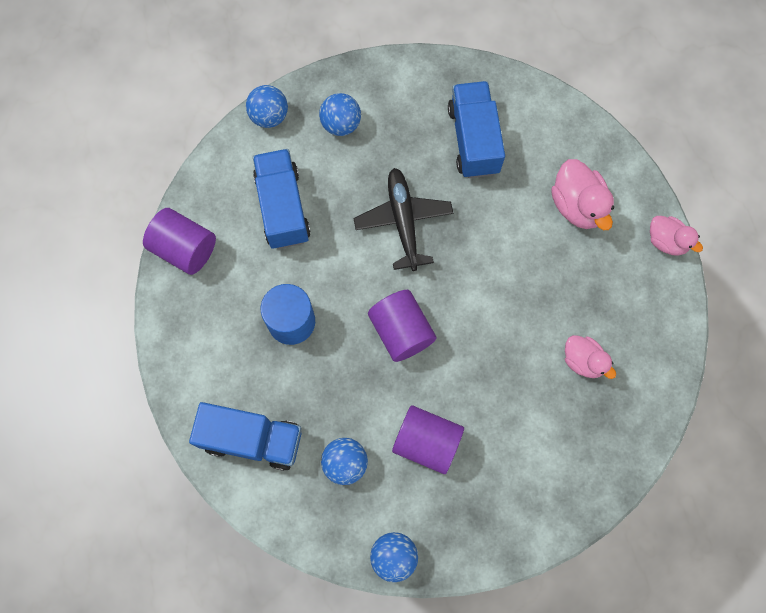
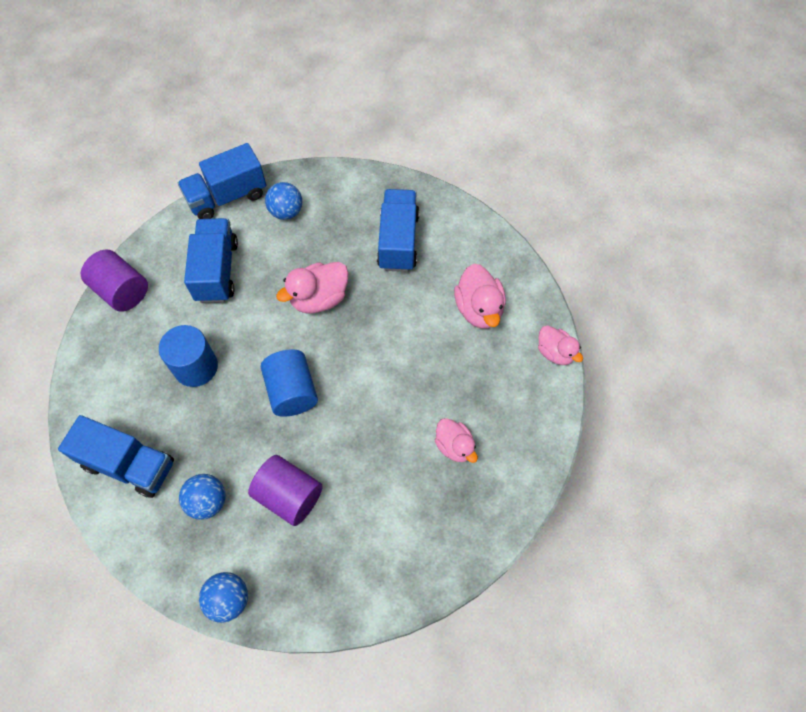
camera: 10 degrees right, 10 degrees down
blue ball [246,85,288,128] -> blue truck [178,143,266,219]
black plane [354,168,453,271] -> pink duck [276,262,348,314]
purple cylinder [368,290,437,362] -> blue cylinder [261,349,318,417]

